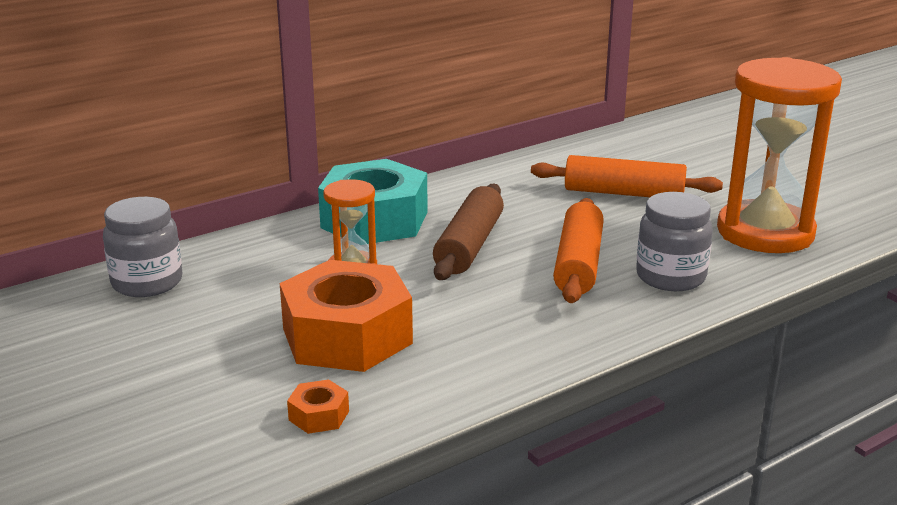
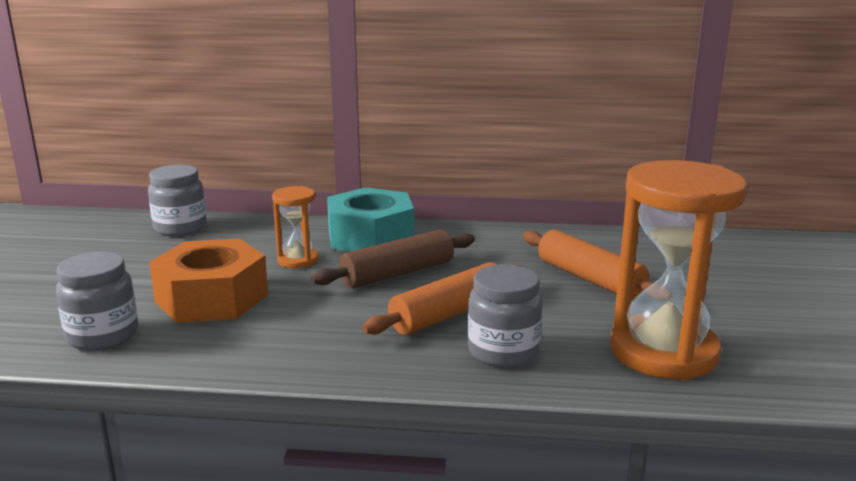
camera: 40 degrees right, 5 degrees down
orange nut [287,379,349,434] -> grey jar [56,252,138,351]

